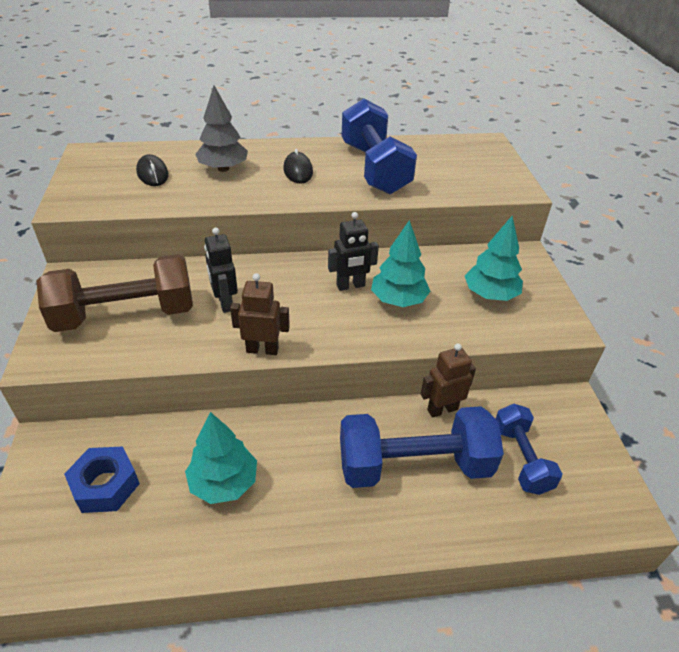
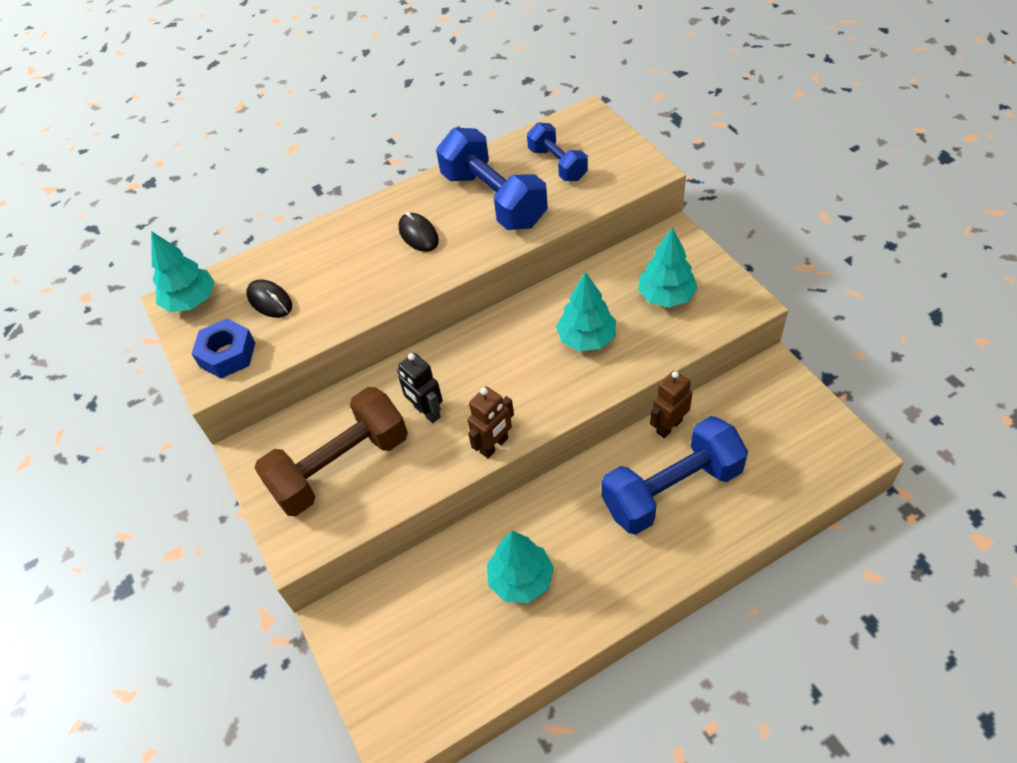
camera: 15 degrees left, 10 degrees up
blue nut [64,446,140,513] -> blue nut moved to [192,319,255,378]
grey tree [195,86,248,172] -> none
brown robot [230,273,290,355] -> brown robot turned 150 degrees clockwise [467,387,514,458]
black robot [328,212,379,291] -> none
blue dumbbell [496,404,562,495] -> blue dumbbell moved to [527,122,588,181]
none -> turquoise tree [151,231,215,312]

